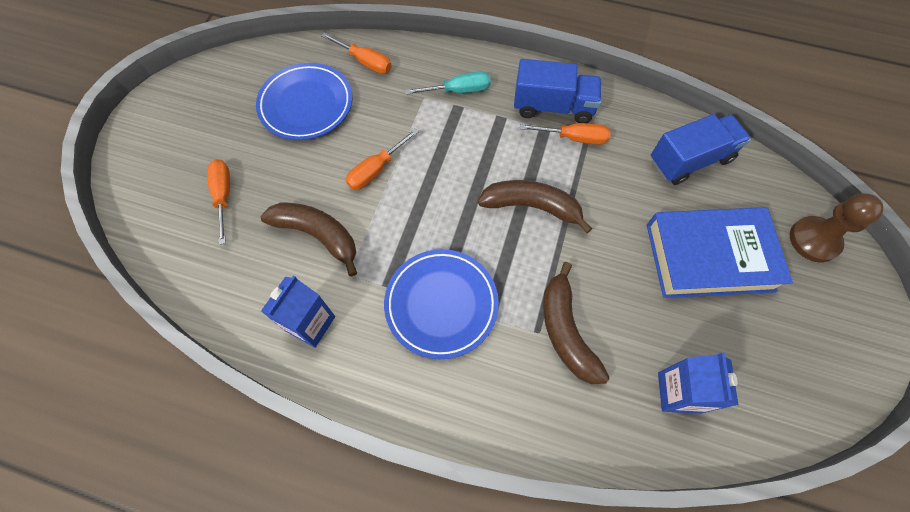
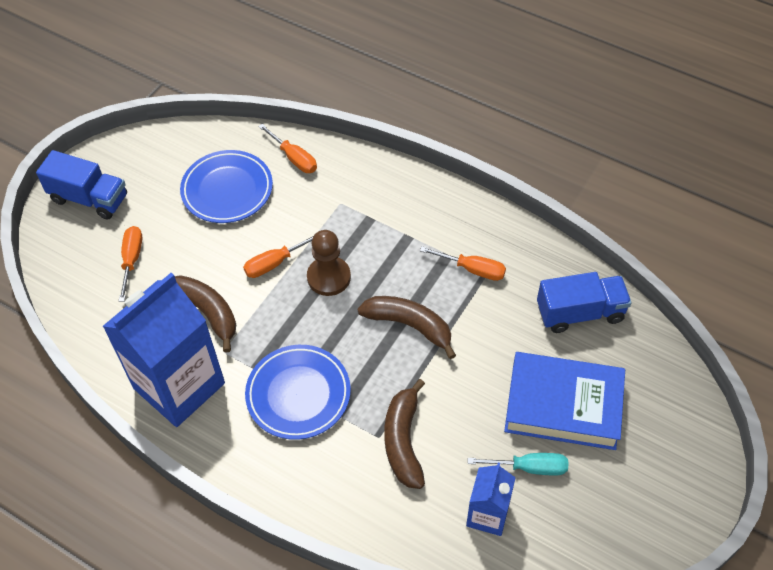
camera: 15 degrees right, 10 degrees down
blue carton [261,276,335,348] -> blue carton [102,273,225,427], size x1.98
turquoise screwdriver [405,71,491,95] -> turquoise screwdriver moved to [468,453,568,476]
blue truck [514,59,602,123] -> blue truck moved to [36,150,127,220]
brown pawn [790,193,883,262] -> brown pawn moved to [307,230,351,296]

